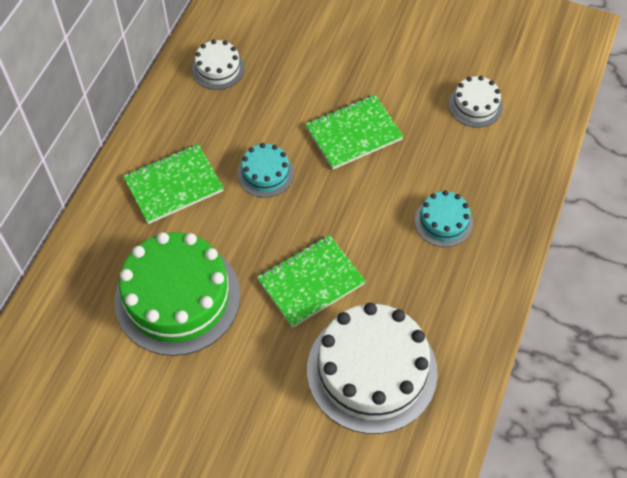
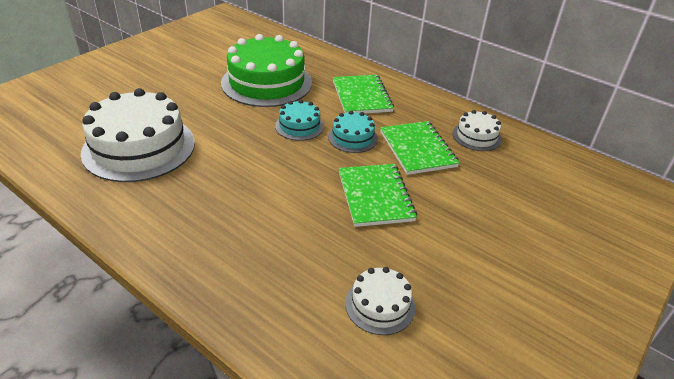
camera: 105 degrees right, 20 degrees down
green notebook [257,235,366,328] -> green notebook moved to [380,121,460,175]
turquoise cake [415,190,473,247] -> turquoise cake moved to [275,100,324,141]

